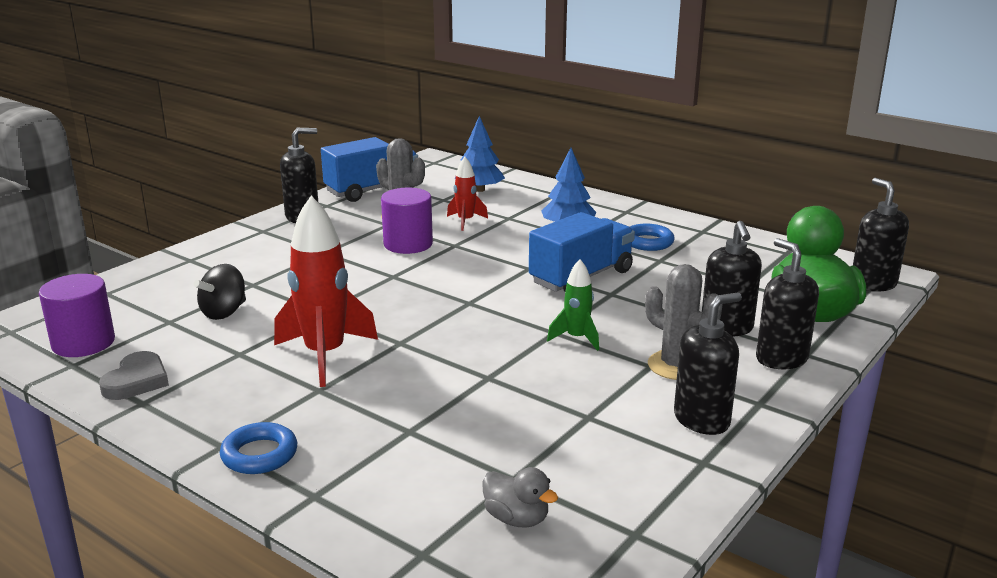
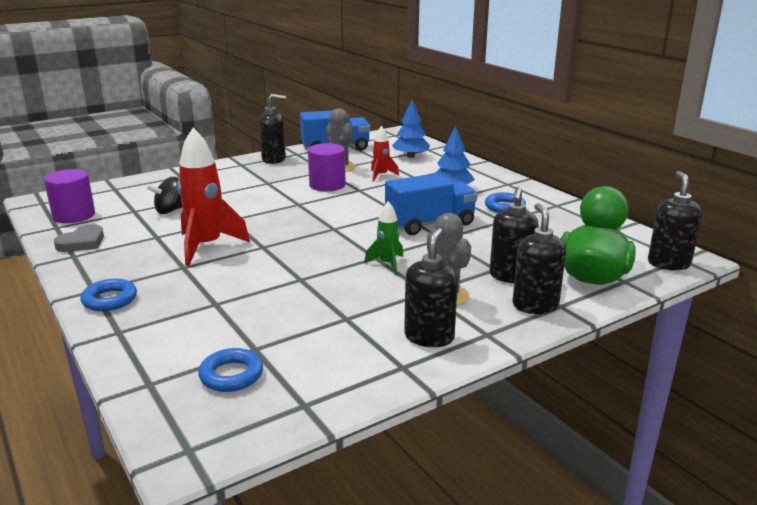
camera: 20 degrees right, 0 degrees up
grey duck [482,467,558,527] -> blue ring [198,348,263,392]
black soap dispenser [674,293,742,435] -> black soap dispenser turned 60 degrees counterclockwise [404,228,458,347]

